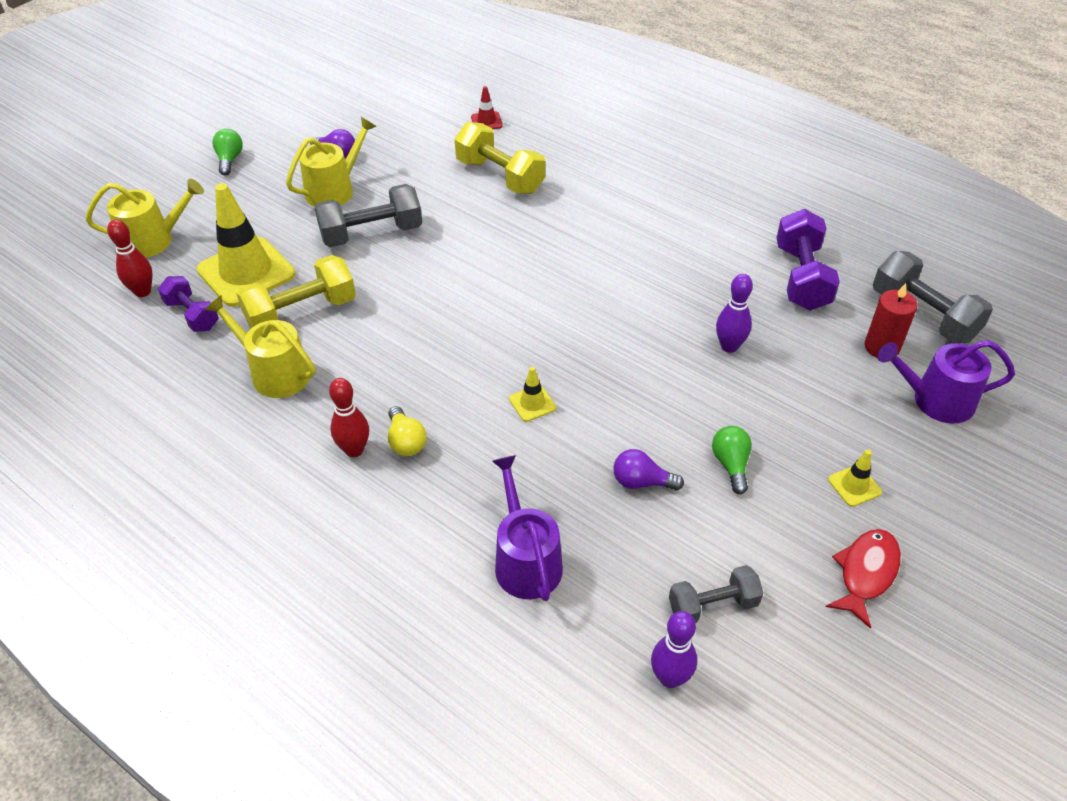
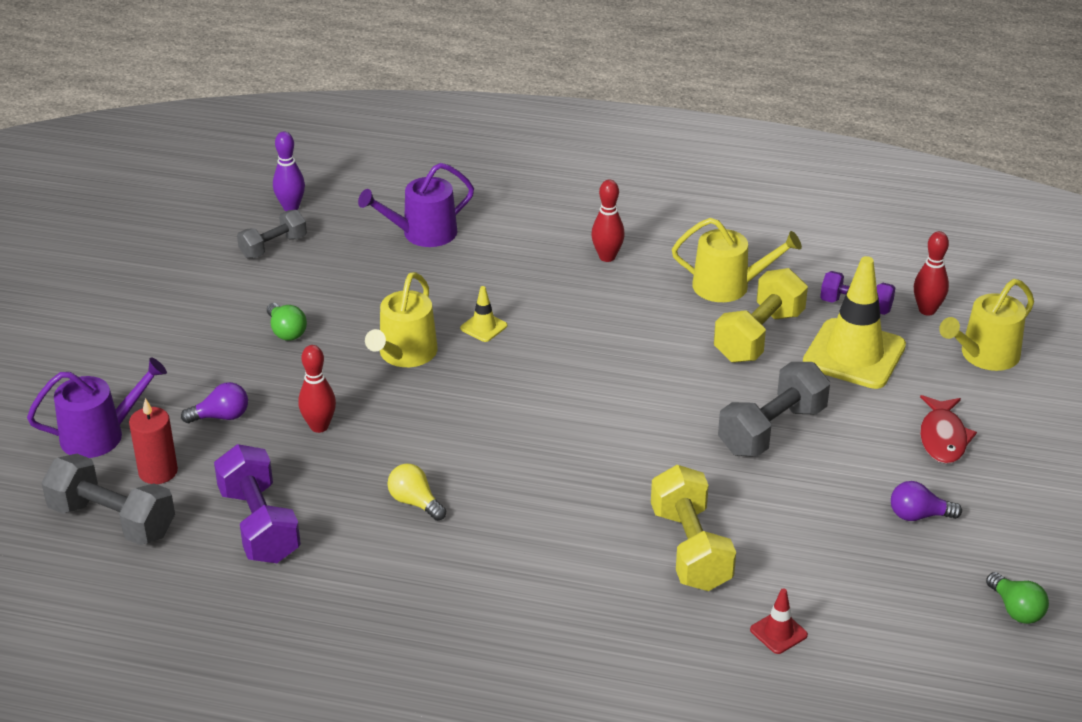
camera: 155 degrees right, 10 degrees down
green light bulb [212,129,243,175] -> green light bulb moved to [986,572,1049,624]
yellow watering can [286,117,377,207] -> yellow watering can moved to [365,272,438,367]
yellow light bulb [388,406,427,456] -> yellow light bulb moved to [388,463,446,521]
yellow dumbbell [454,122,545,194] -> yellow dumbbell turned 60 degrees clockwise [651,465,736,591]
purple watering can [492,455,563,601] -> purple watering can turned 105 degrees clockwise [358,163,474,247]
purple light bulb [613,449,684,490] -> purple light bulb moved to [181,382,248,423]
purple bowling pin [716,274,753,353] -> red bowling pin [298,345,336,433]
red fish [825,529,901,629] -> red fish moved to [920,395,977,464]
yellow traffic cone [828,450,882,507] -> none

